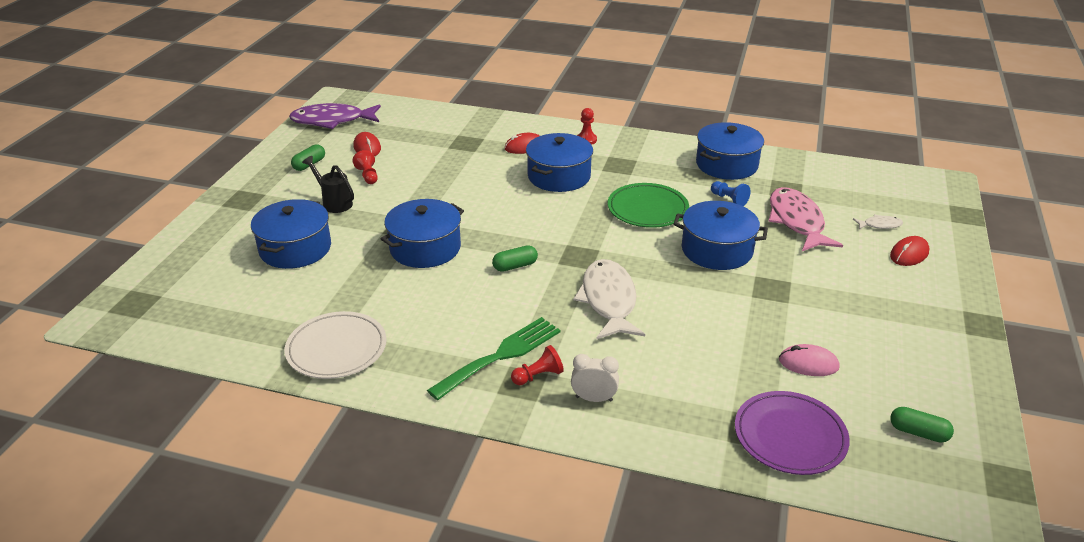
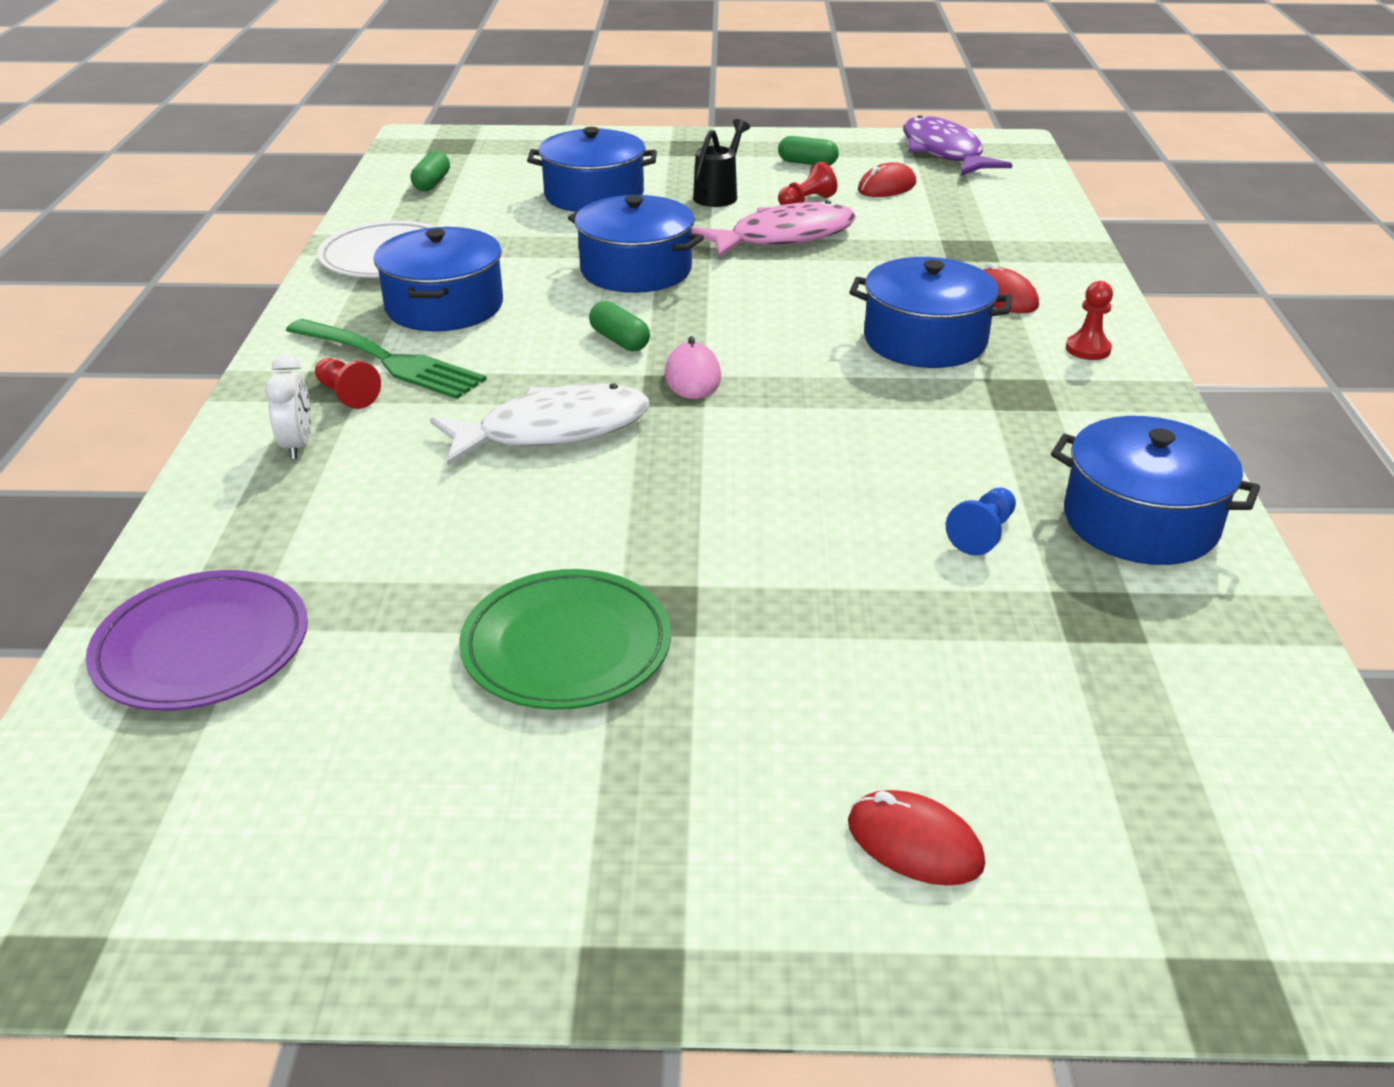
camera: 75 degrees right, 0 degrees up
green plate [608,183,689,228] -> green plate moved to [459,569,671,710]
blue pot [674,201,768,270] -> blue pot moved to [374,227,503,331]
pink fish [768,187,843,251] -> pink fish moved to [692,200,856,257]
pink mouse [779,344,840,376] -> pink mouse moved to [665,336,721,399]
white fish [853,214,903,229] -> none
green capsule [890,407,954,442] -> green capsule moved to [410,151,450,191]

